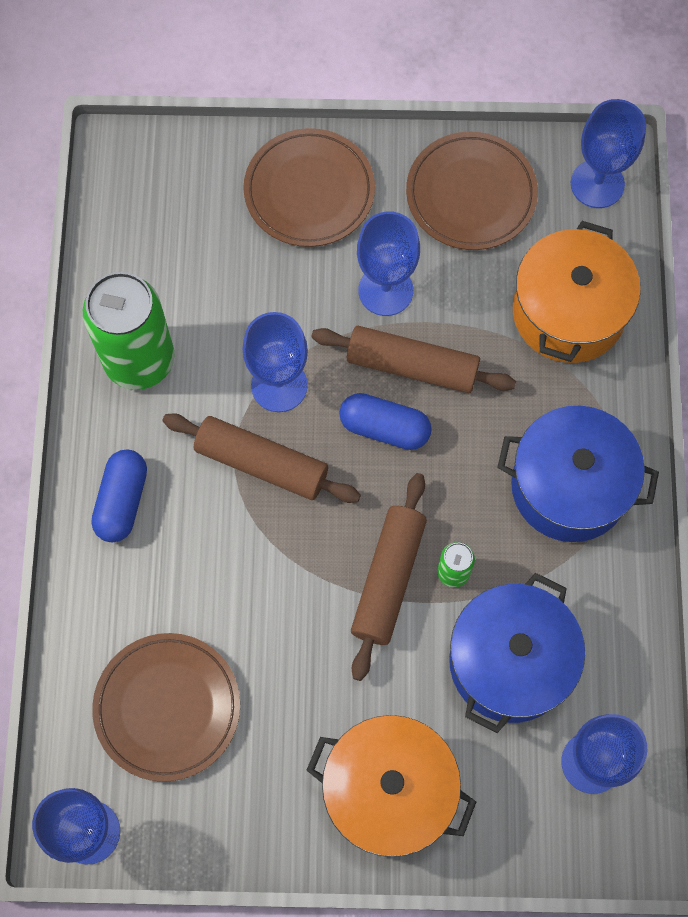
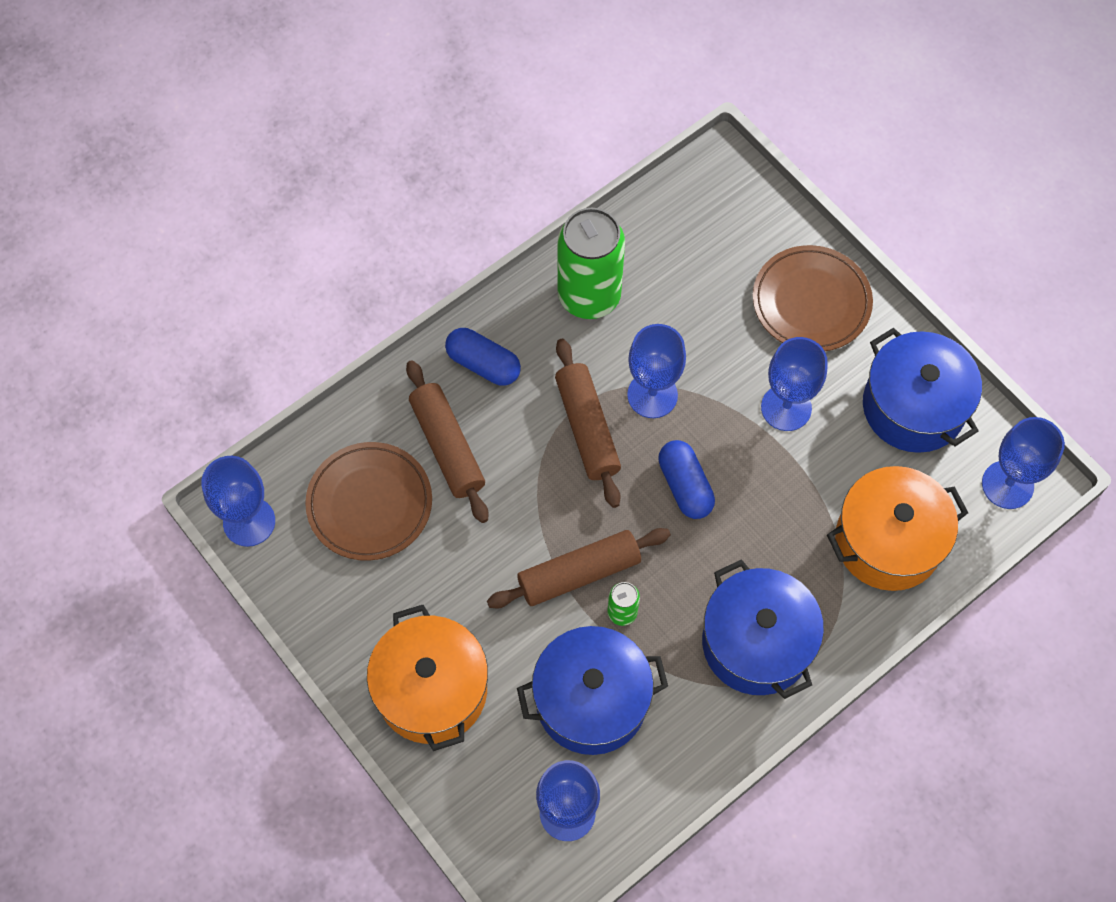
camera: 50 degrees right, 5 degrees down
blue capsule [91,450,147,542] -> blue capsule turned 60 degrees clockwise [445,328,521,386]
brown rolling pin [311,326,516,393] -> brown rolling pin moved to [406,360,488,523]
brown plate [406,132,538,250] -> blue pot [863,328,982,453]

